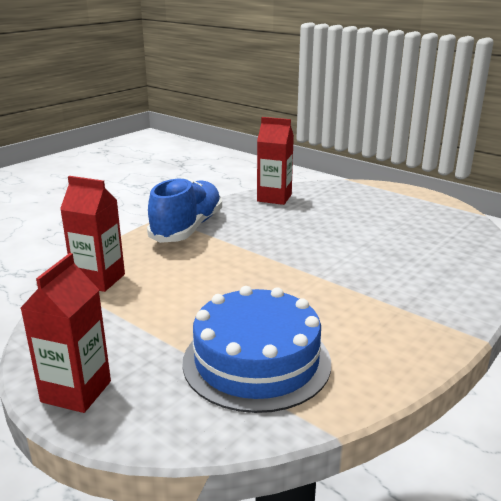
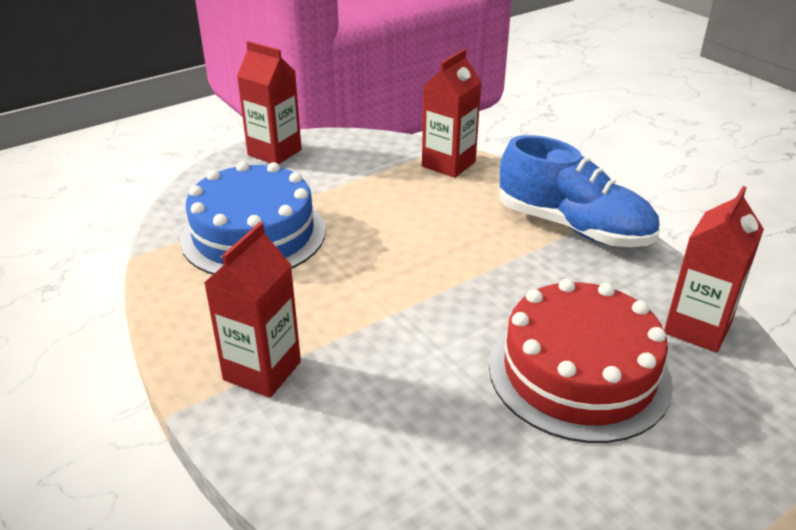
camera: 105 degrees right, 10 degrees up
none -> red carton [204,222,301,398]
none -> red cake [489,279,673,443]

